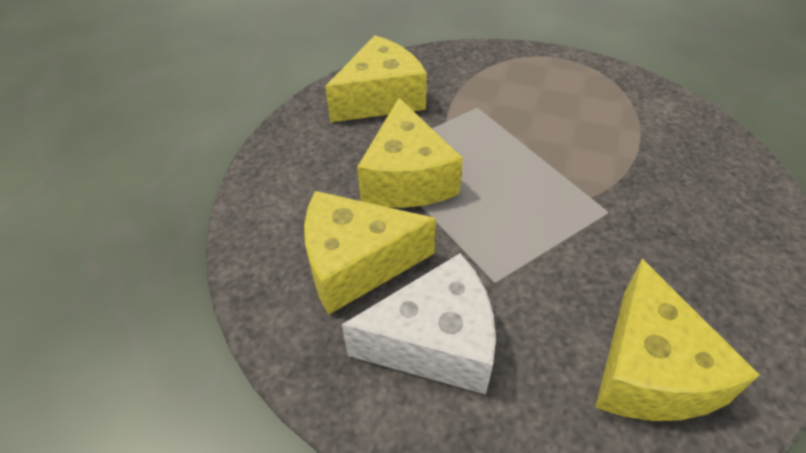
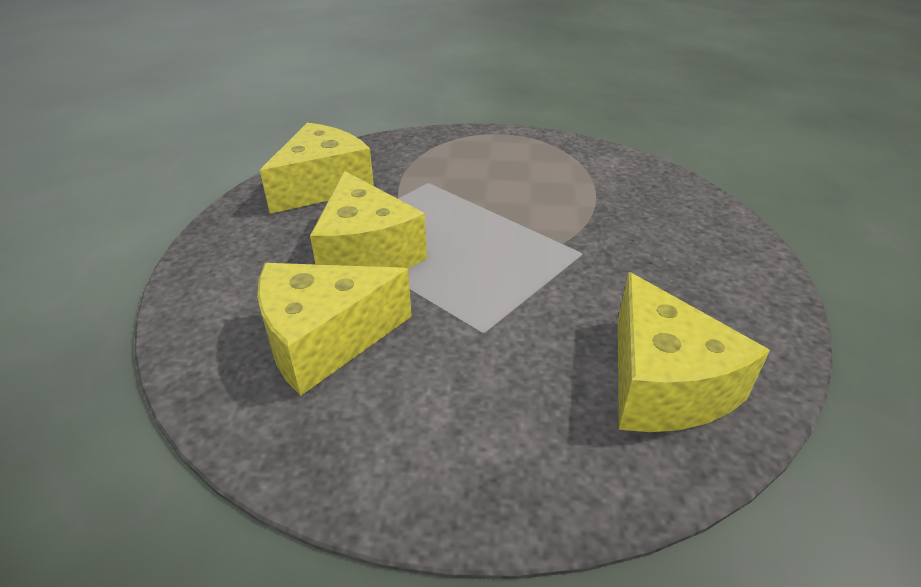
camera: 15 degrees left, 10 degrees down
white cheese [342,253,496,395] -> none

